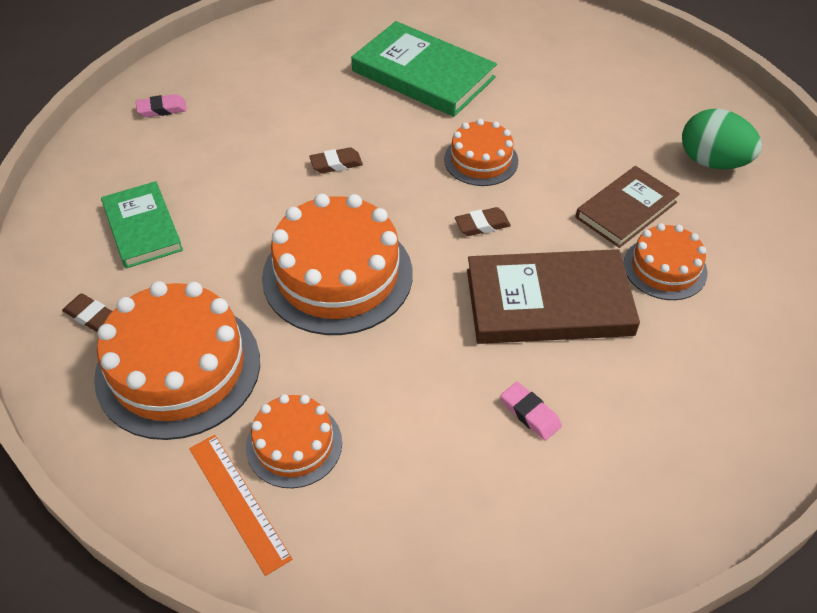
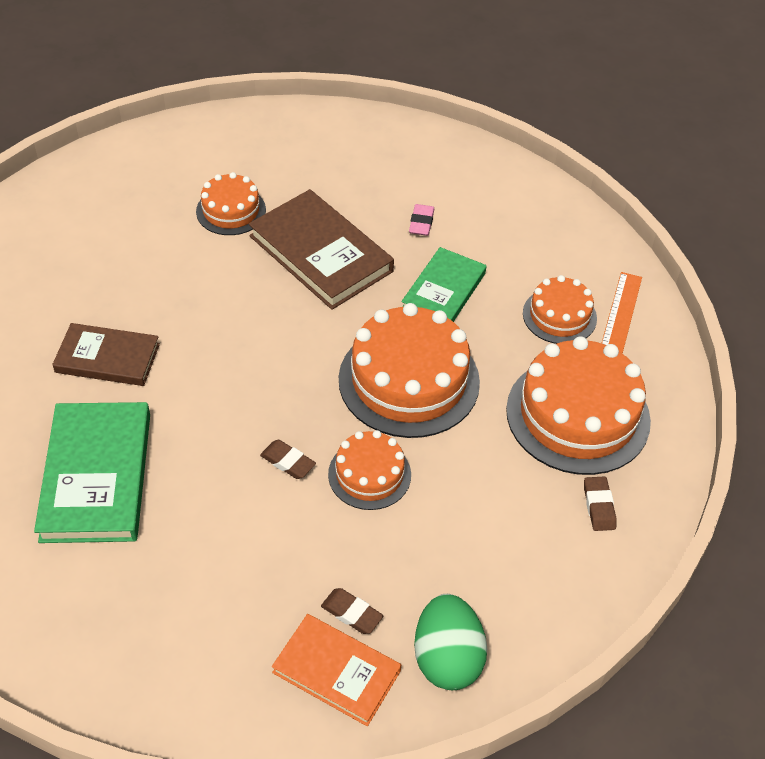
camera: 130 degrees left, 0 degrees up
green book [101,181,183,269] -> green book moved to [401,247,487,322]
pink eraser [136,94,187,117] -> orange book [272,614,401,726]
orange cake [444,119,518,186] -> orange cake moved to [328,430,411,510]
brown eraser [455,207,511,236] -> brown eraser moved to [321,588,383,634]
brown book [575,166,680,248] -> brown book moved to [52,323,160,386]
green egg [682,109,762,169] -> green egg moved to [414,594,487,690]

